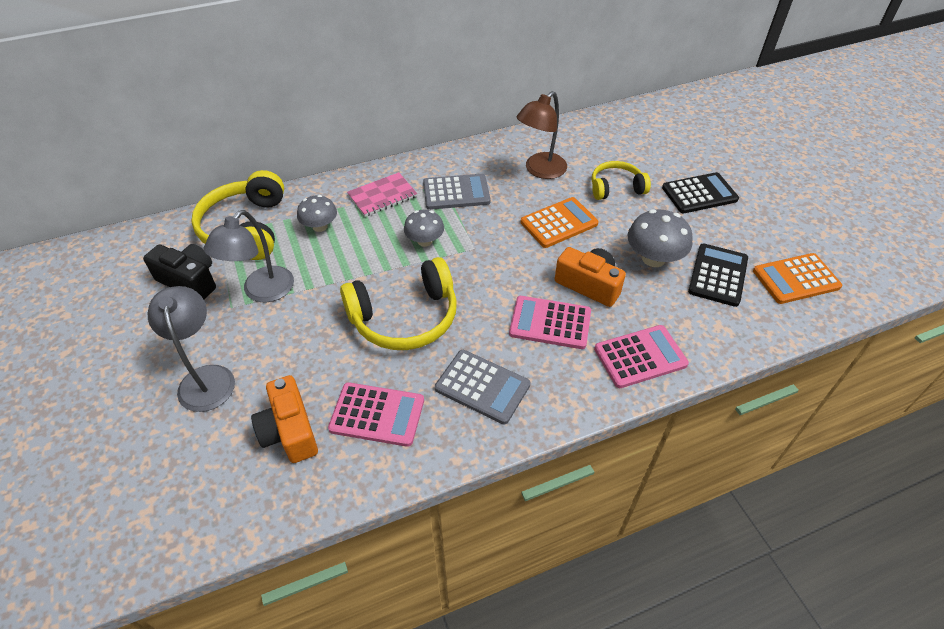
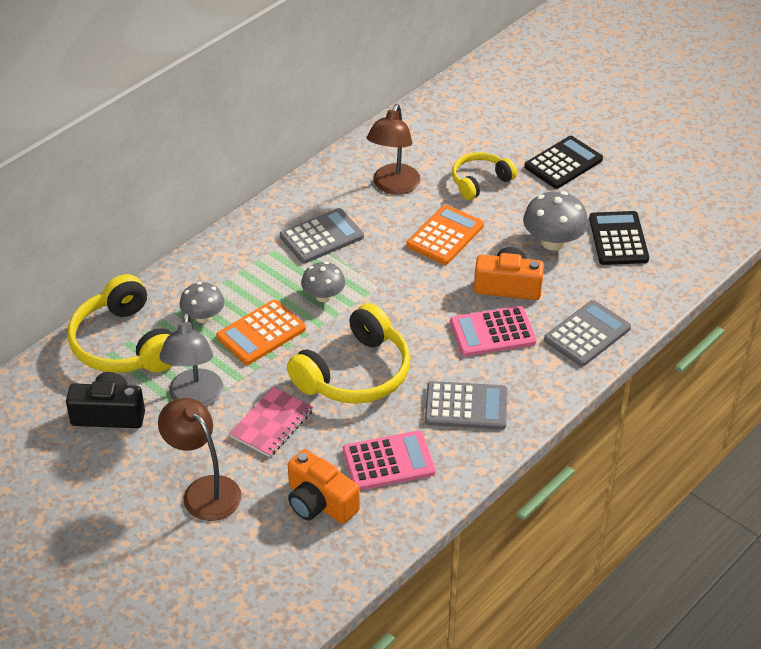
camera: 25 degrees left, 5 degrees down
grey lamp [148,286,235,412] -> brown lamp [158,398,241,521]
pink notebook [347,172,417,217] -> pink notebook moved to [229,387,313,457]
pink calculator [594,325,689,388] -> grey calculator [544,300,631,366]
orange calculator [753,253,842,304] -> orange calculator moved to [216,300,306,365]

